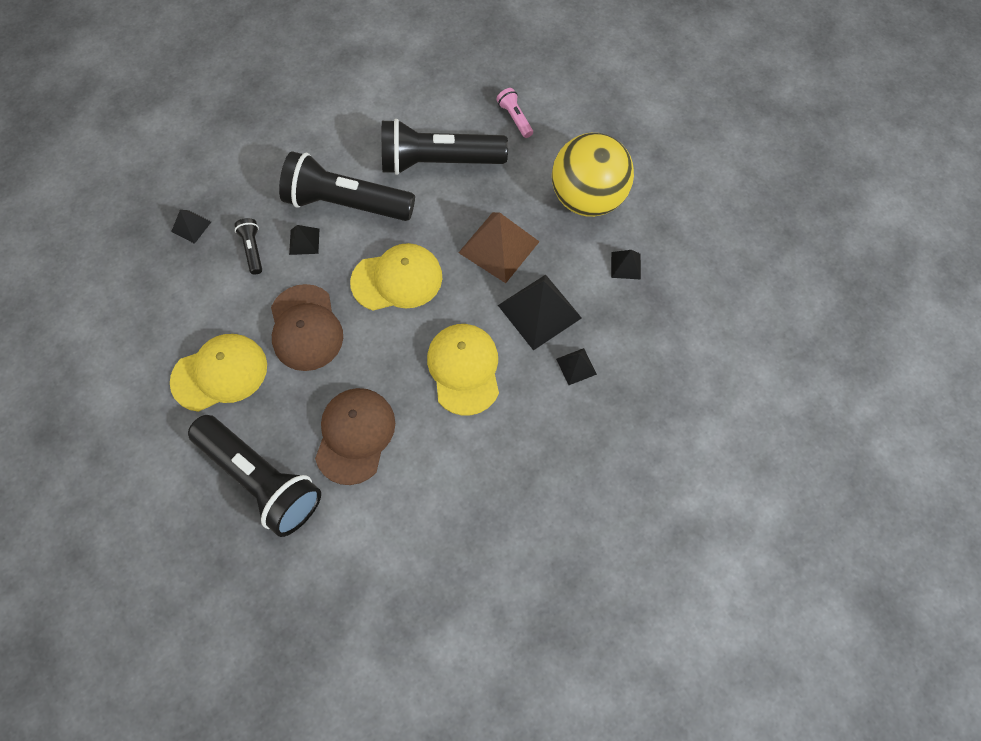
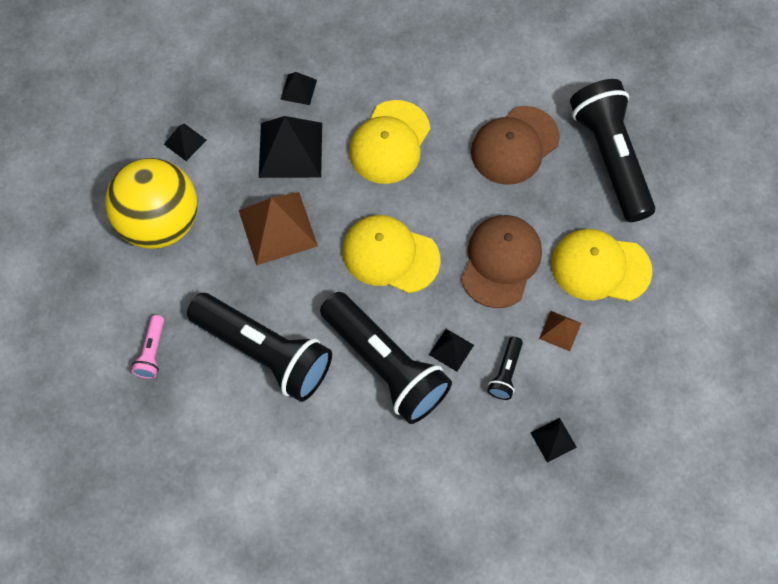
camera: 145 degrees left, 0 degrees up
none -> brown pyramid [539,311,581,351]

